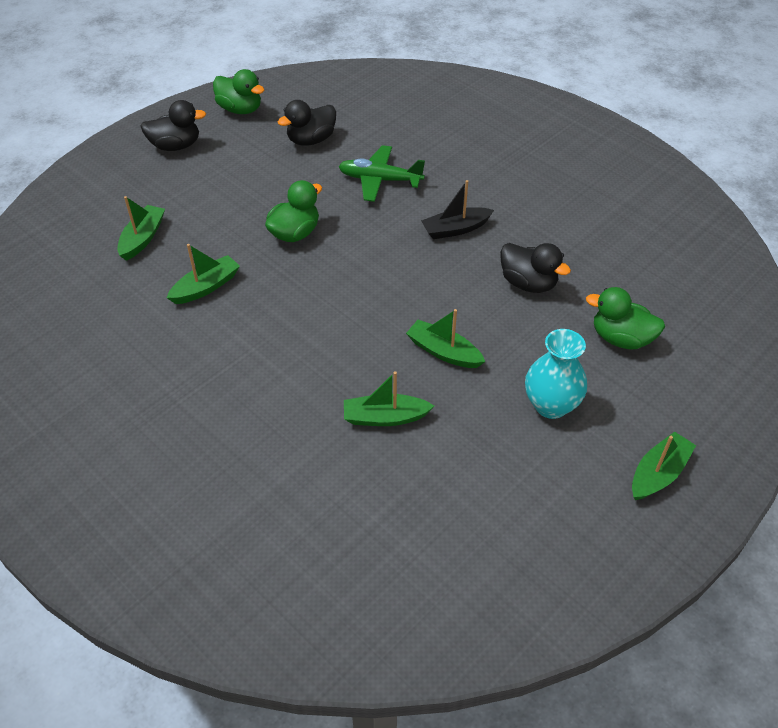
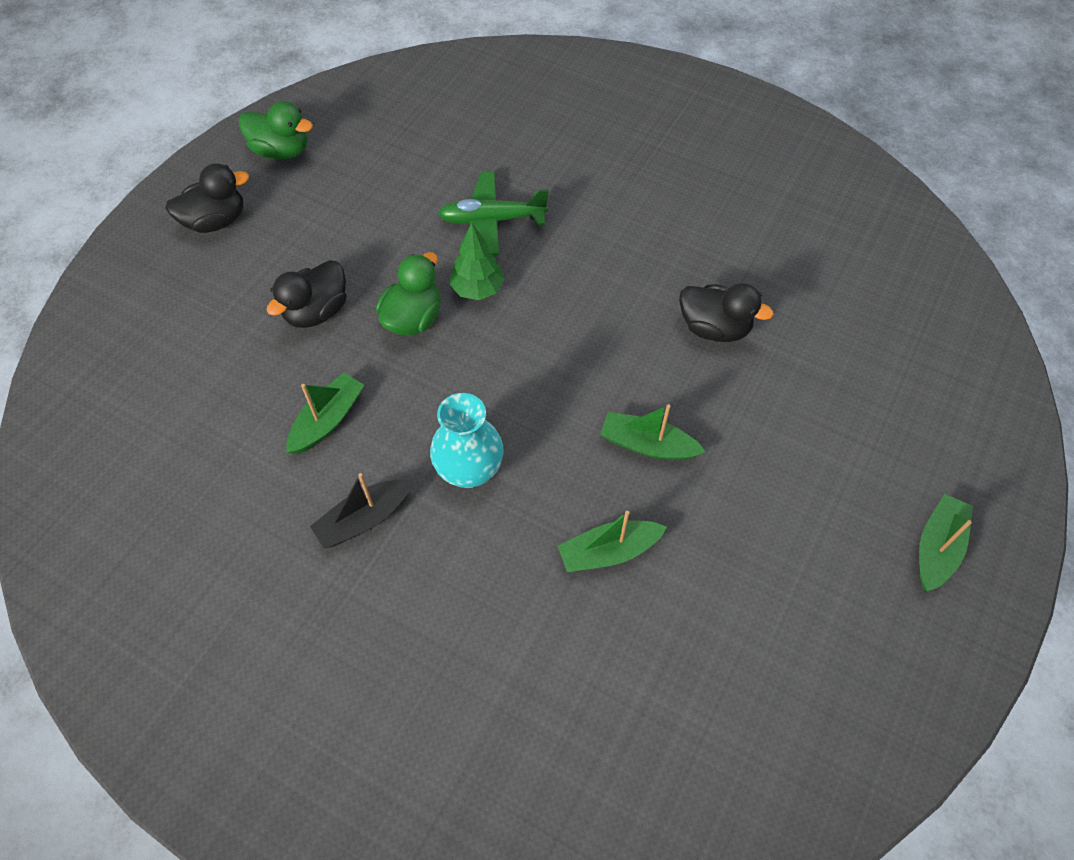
camera: 15 degrees left, 10 degrees up
green boat [117,196,165,261] -> none
black duck [278,100,336,146] -> black duck moved to [266,260,347,328]
black boat [421,180,494,239] -> black boat moved to [310,473,412,549]
turquoise vase [525,329,587,419] -> turquoise vase moved to [430,393,504,488]
green duck [586,287,665,350] -> none
none -> green tree [450,223,505,300]

